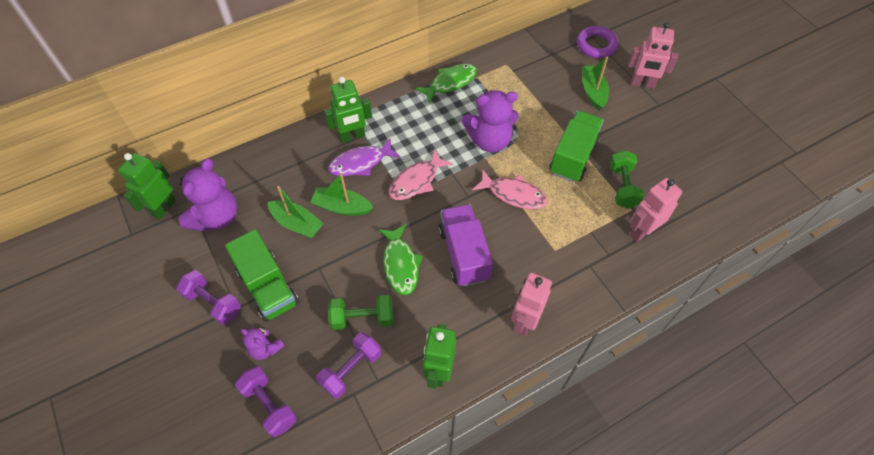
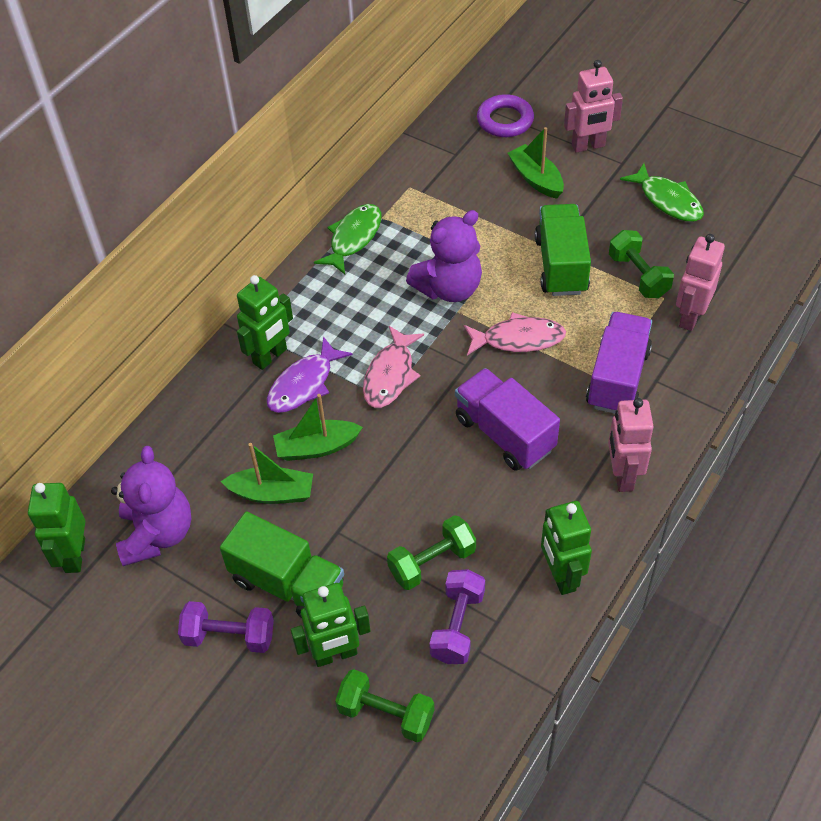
camera: 25 degrees left, 5 degrees down
purple dumbbell [235,366,297,438] -> green dumbbell [335,669,434,742]
purple teddy bear [241,327,285,360] -> green robot [291,583,370,667]
green fish [378,224,423,295] -> green fish moved to [620,163,704,222]
none -> purple truck [586,312,652,414]

